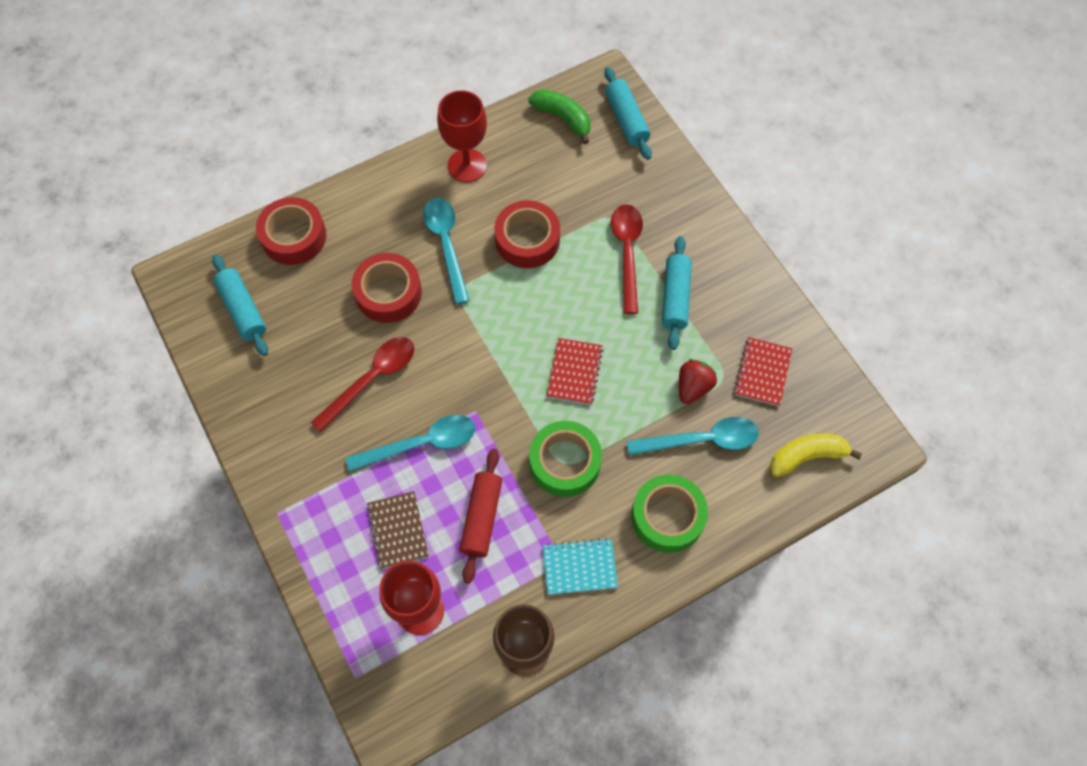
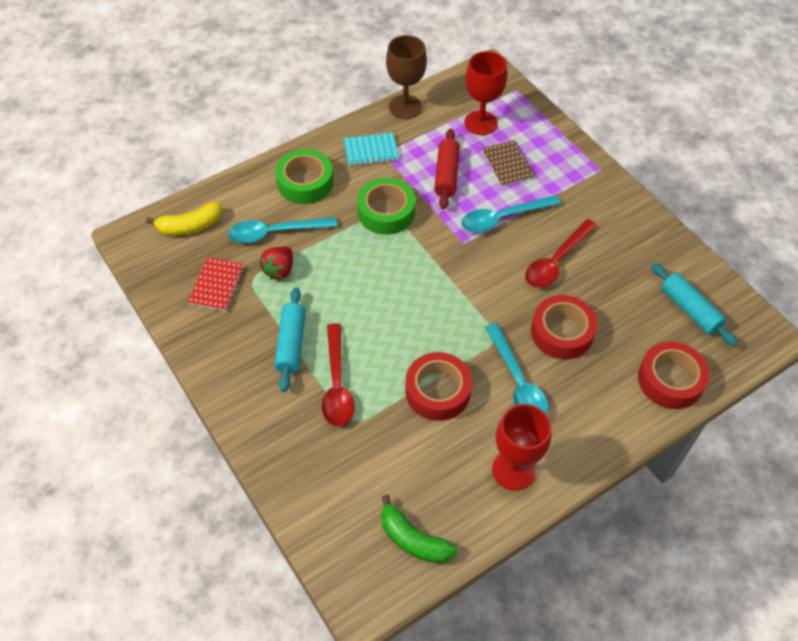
camera: 175 degrees right, 10 degrees down
red notebook [547,338,603,405] -> none
turquoise rolling pin [604,67,652,160] -> none

